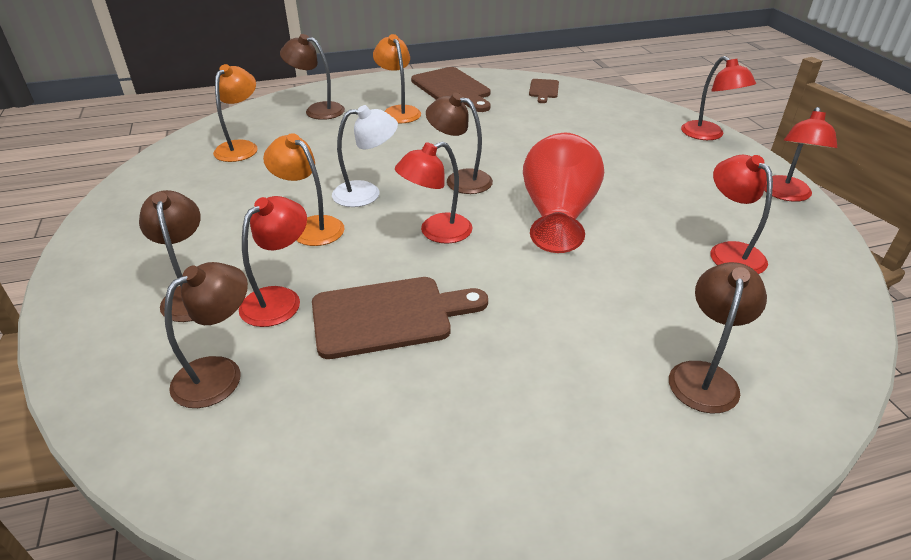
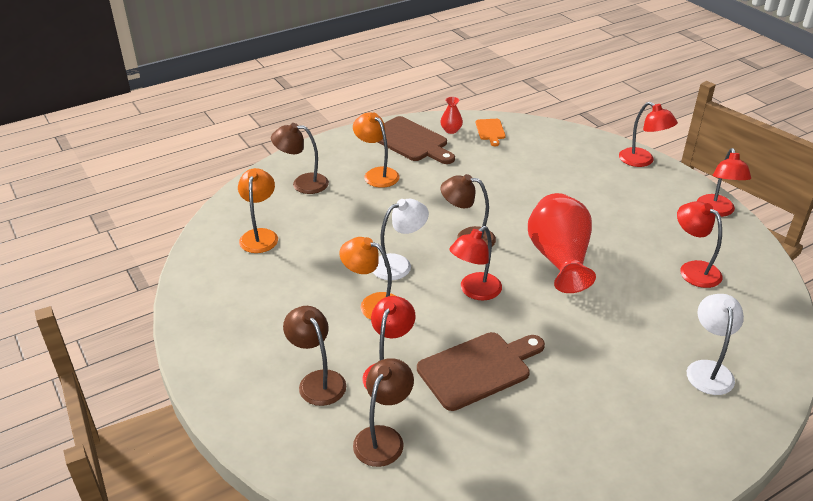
camera: 15 degrees left, 0 degrees up
brown cutting board [529,79,559,103] -> orange cutting board [476,119,506,146]
brown lamp [669,262,767,413] -> white lamp [687,294,744,395]
none -> red vase [440,97,463,134]

